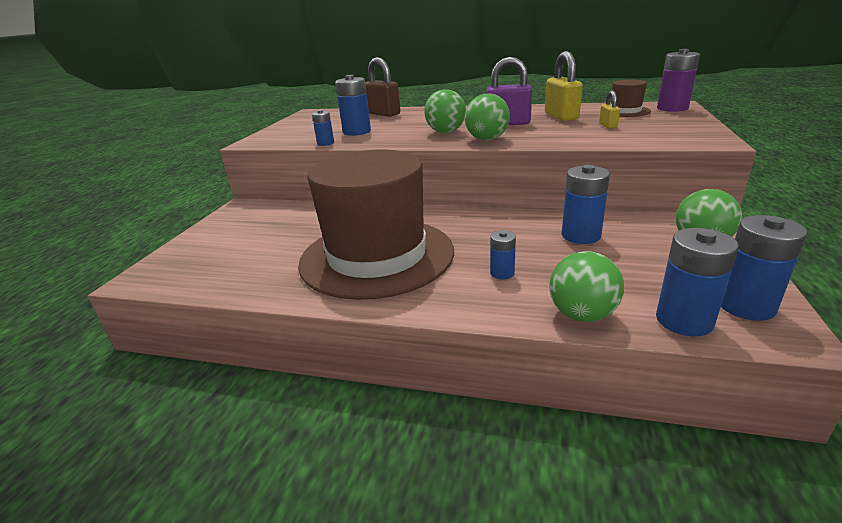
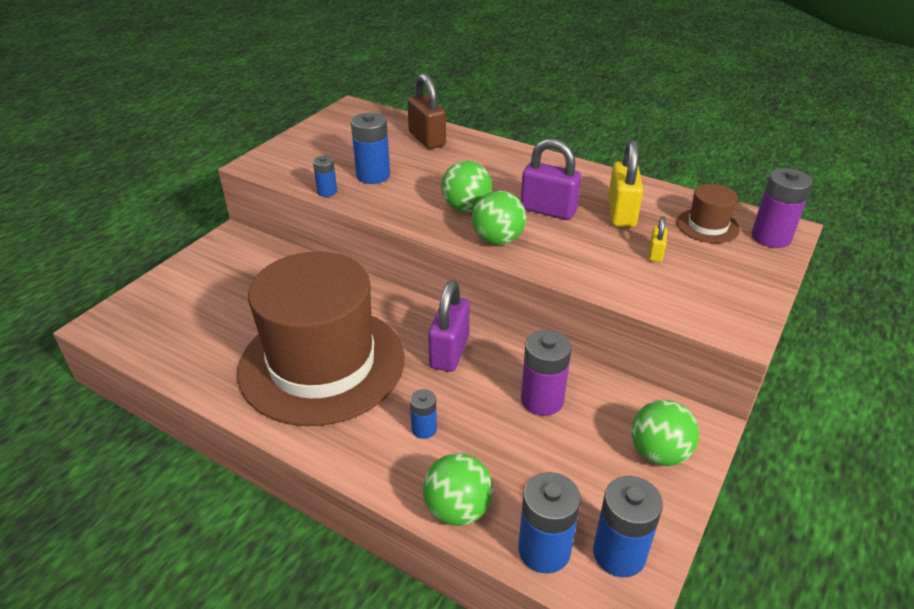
camera: 15 degrees right, 10 degrees up
blue battery [562,165,610,244] -> purple battery [521,330,571,416]
none -> purple padlock [428,280,470,372]

